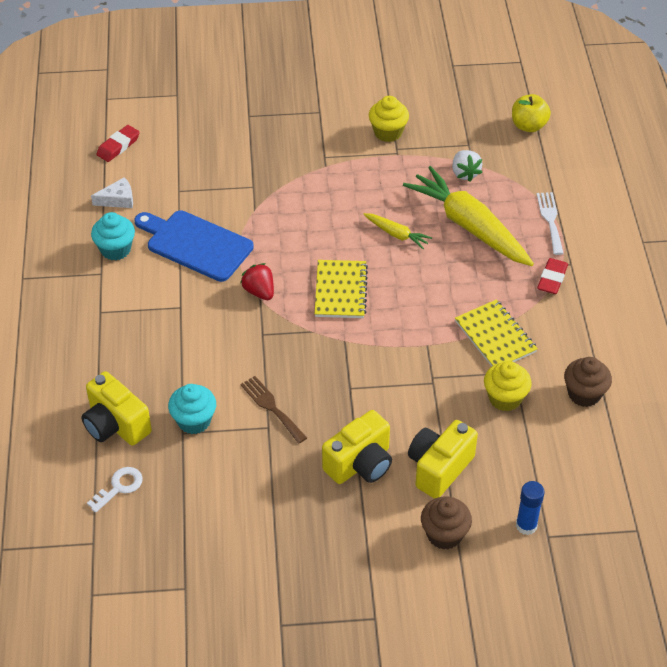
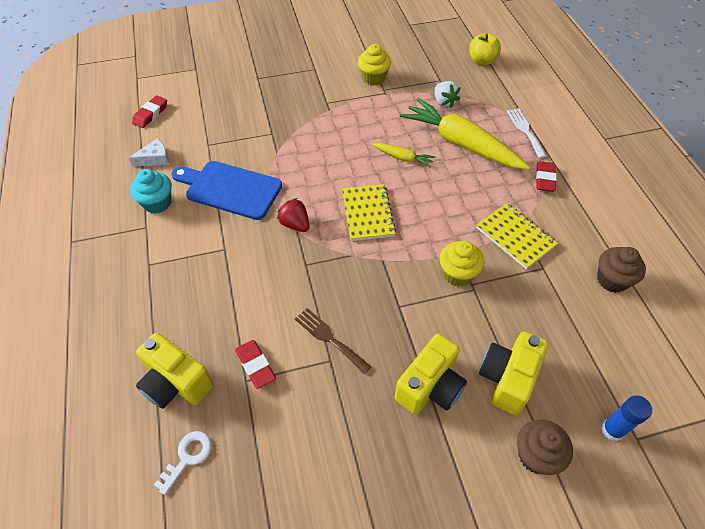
camera: 10 degrees left, 5 degrees up
turquoise cupcake [168,384,216,434] -> red eraser [235,340,276,389]
yellow cupcake [484,361,532,411] -> yellow cupcake moved to [440,241,484,286]

